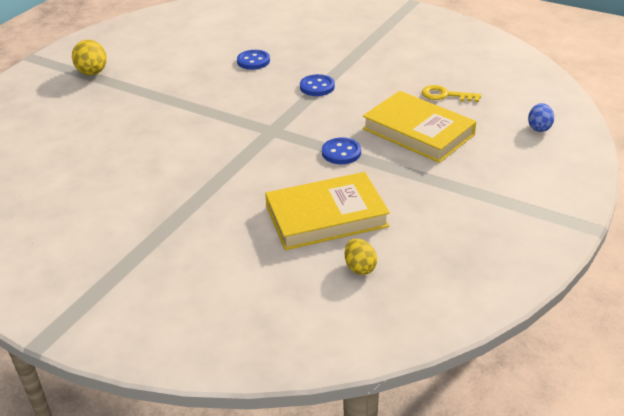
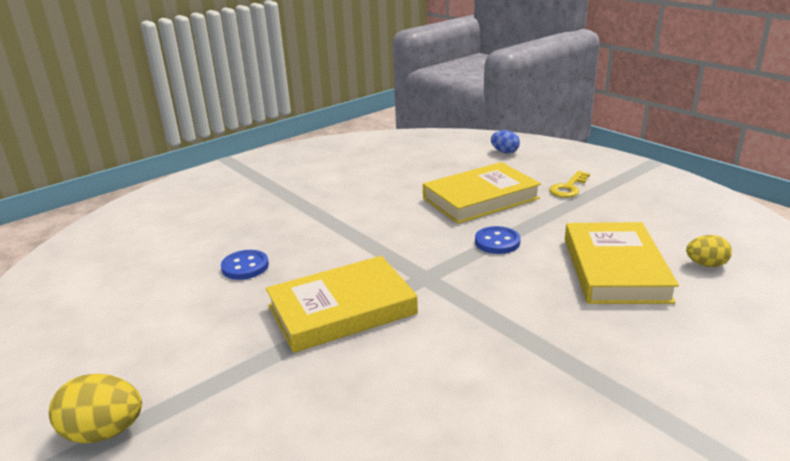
camera: 70 degrees left, 10 degrees down
blue button [300,74,335,96] -> none
yellow key [422,85,481,102] -> yellow key moved to [549,171,590,198]
none -> yellow book [266,256,418,353]

